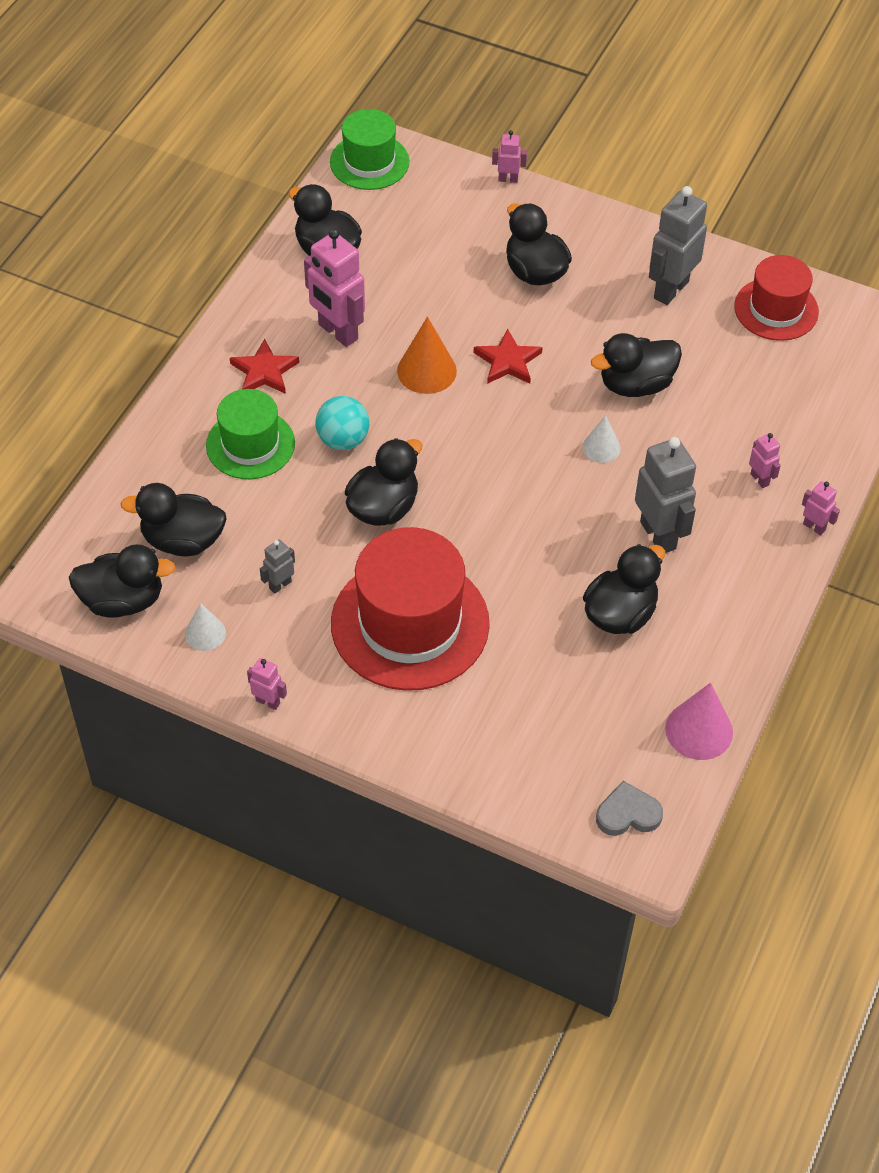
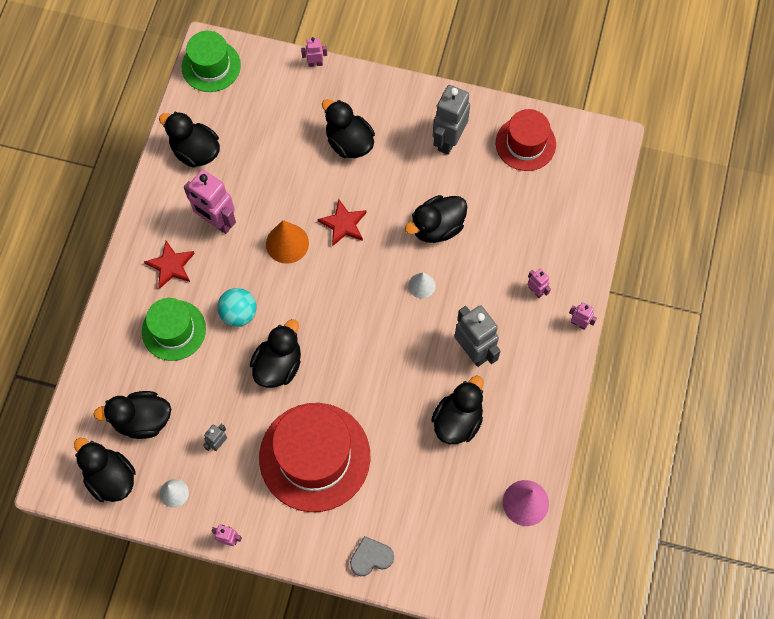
camera: 10 degrees left, 15 degrees up
black duck [69,544,176,618] -> black duck turned 120 degrees counterclockwise [74,438,136,502]
grey heart [596,781,663,836] -> grey heart moved to [350,536,394,576]

